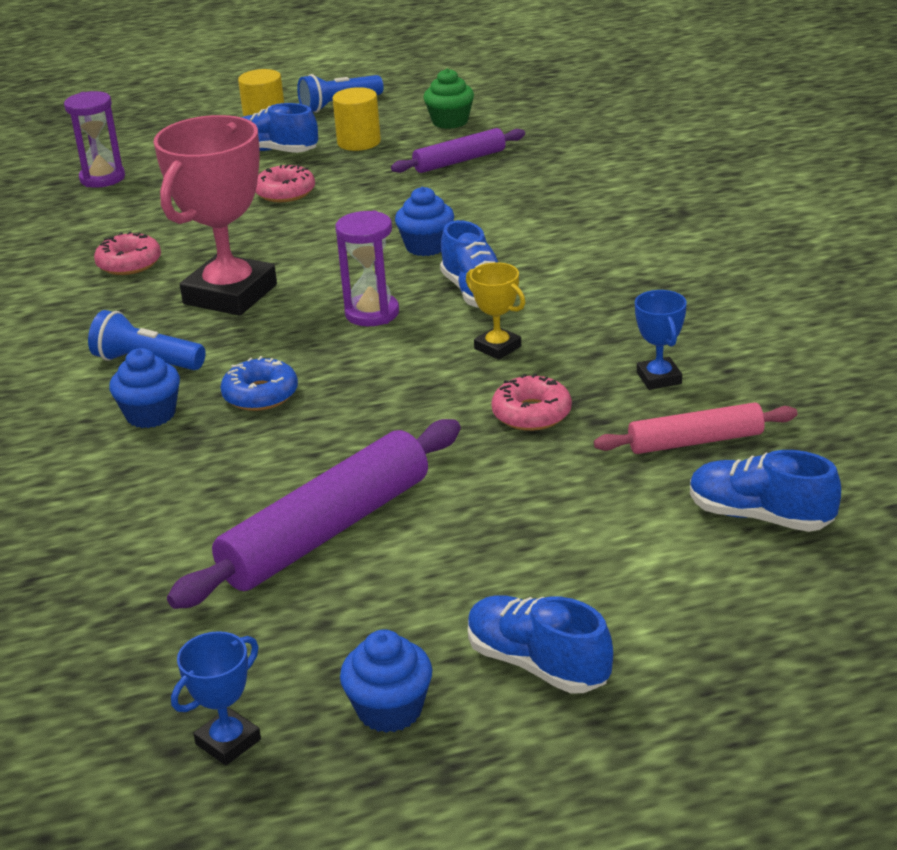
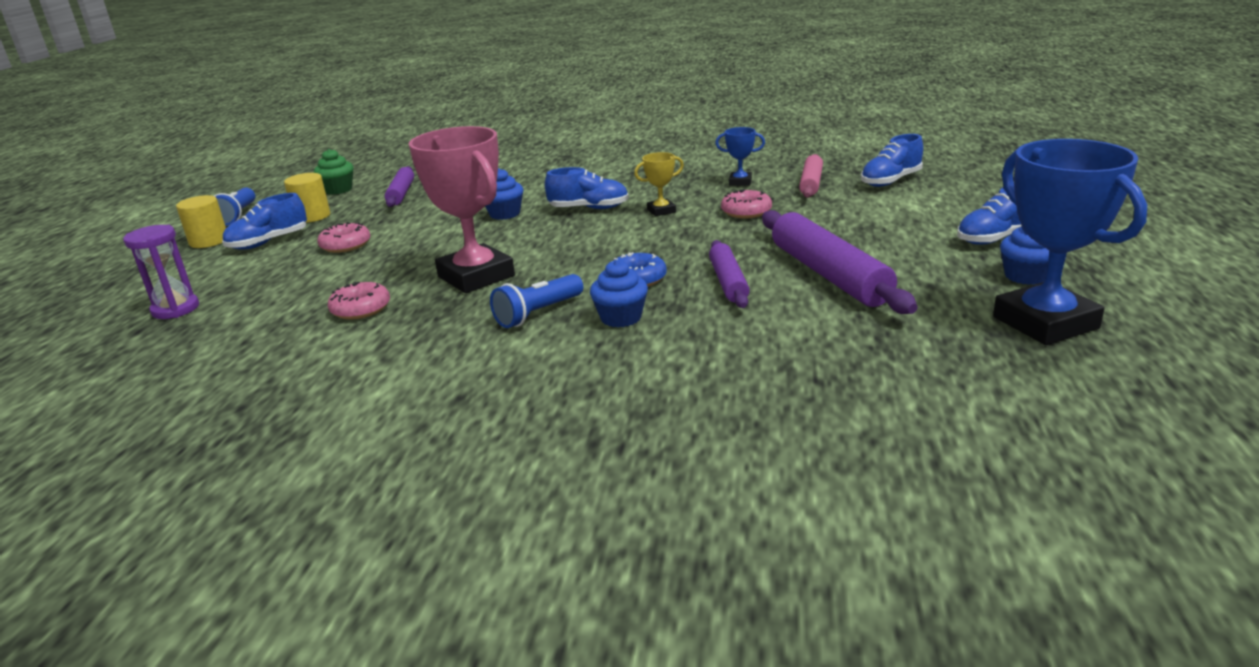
camera: 65 degrees left, 5 degrees down
blue trophy [171,631,261,765] -> blue trophy [993,139,1147,345], size x2.21
purple hourglass [335,211,399,326] -> none
none -> purple rolling pin [709,240,750,308]

